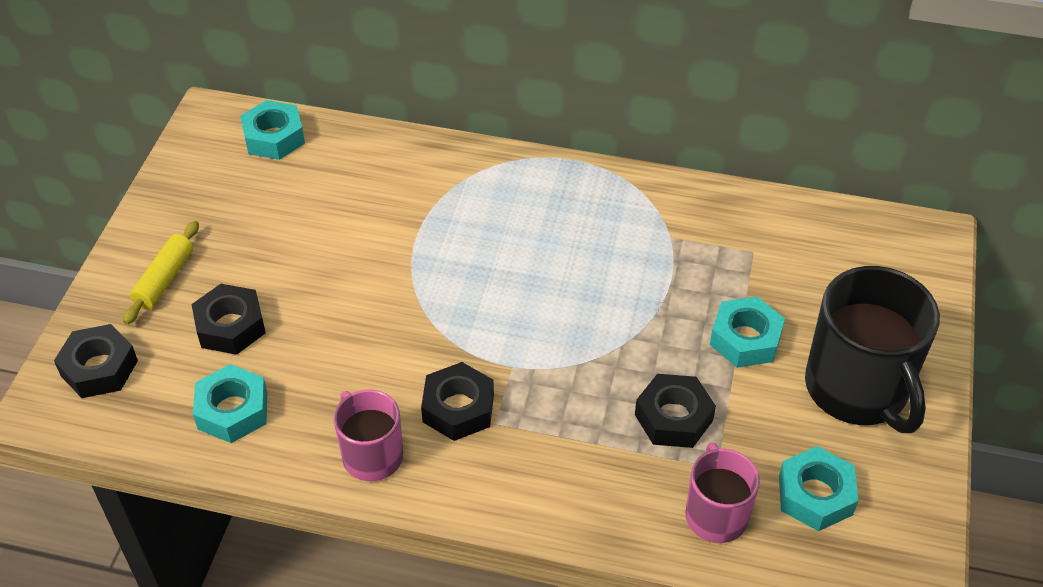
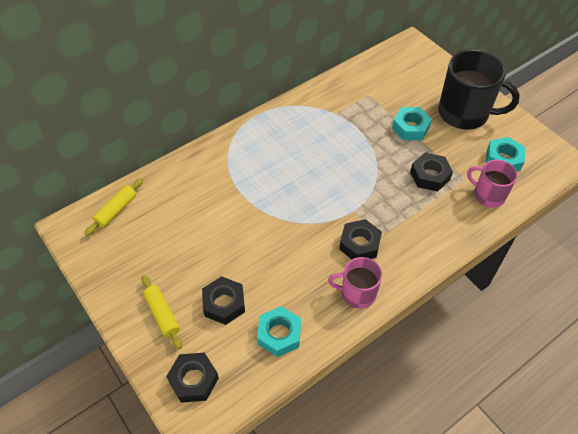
camera: 50 degrees left, 5 degrees up
turquoise nut [240,100,305,160] -> yellow rolling pin [84,178,143,236]

